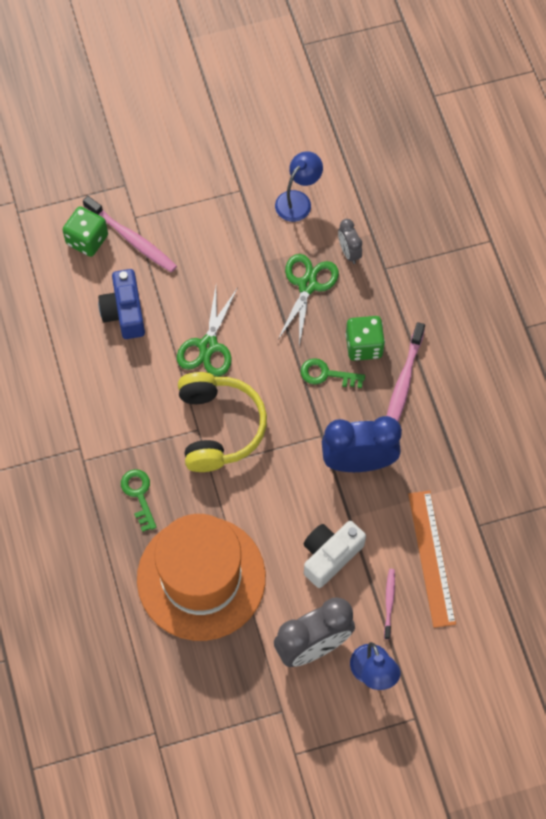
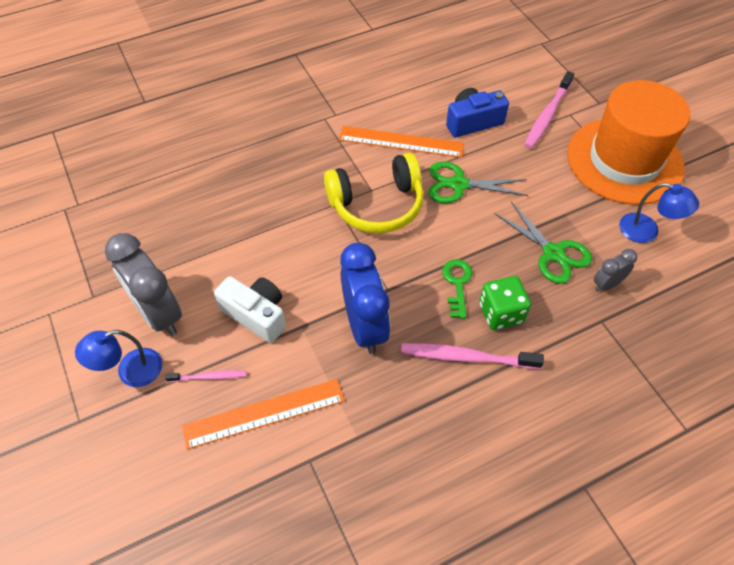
camera: 80 degrees right, 10 degrees down
green dice [63,206,108,257] -> none
green key [121,469,157,532] -> none
orange hat [137,514,266,641] -> orange hat moved to [567,80,690,205]
green scissors [278,254,339,347] -> green scissors turned 45 degrees clockwise [494,202,592,284]
none -> orange ruler [339,126,464,158]

